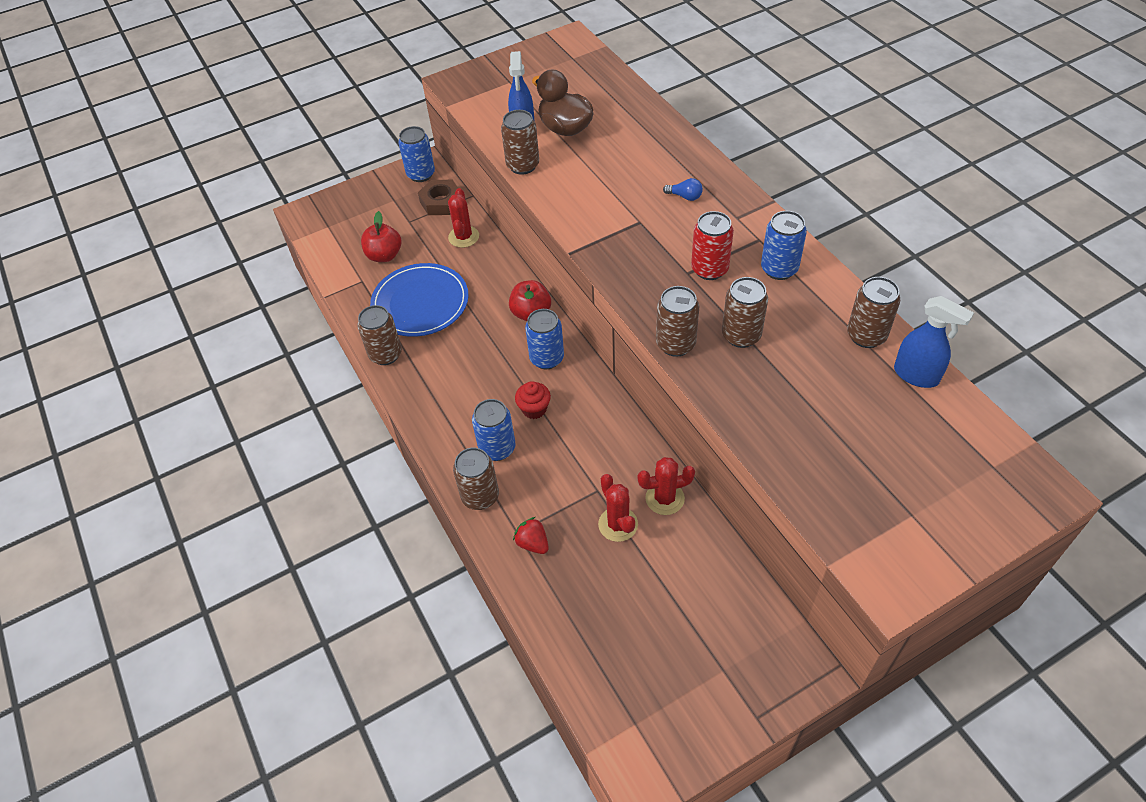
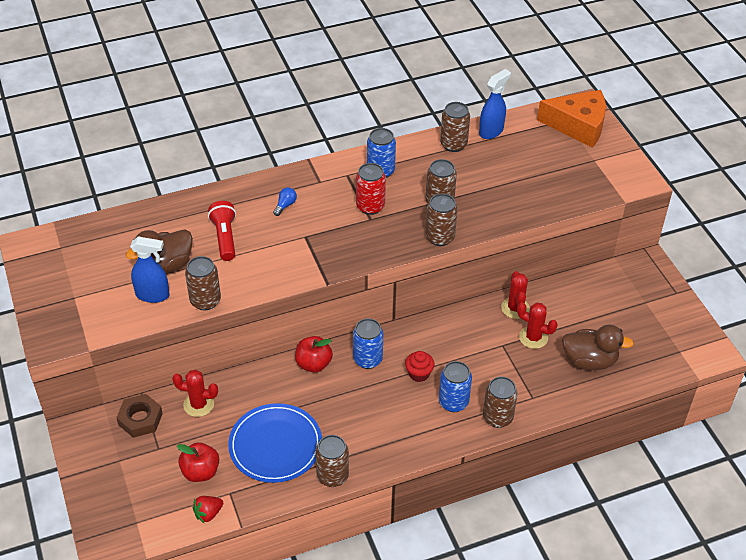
camera: 85 degrees left, 5 degrees down
blue can [398,126,435,182] -> none
red strawberry [513,517,549,554] -> red strawberry moved to [193,496,223,524]
red cactus [598,474,638,542] -> red cactus turned 45 degrees clockwise [517,302,558,349]
none -> red flashlight [208,201,236,261]
none -> orange cheese [537,90,606,148]
none -> brown duck [562,325,634,370]

